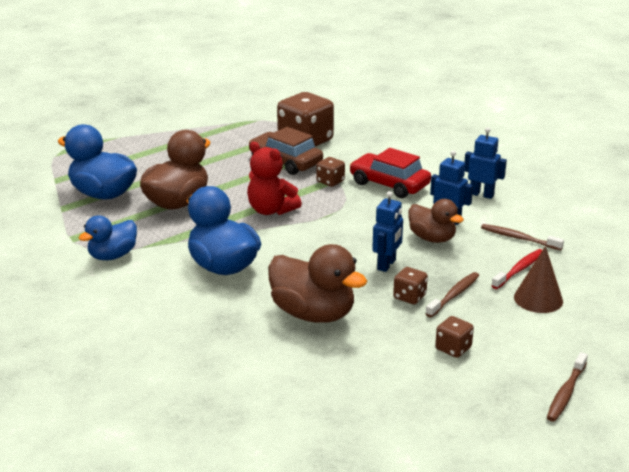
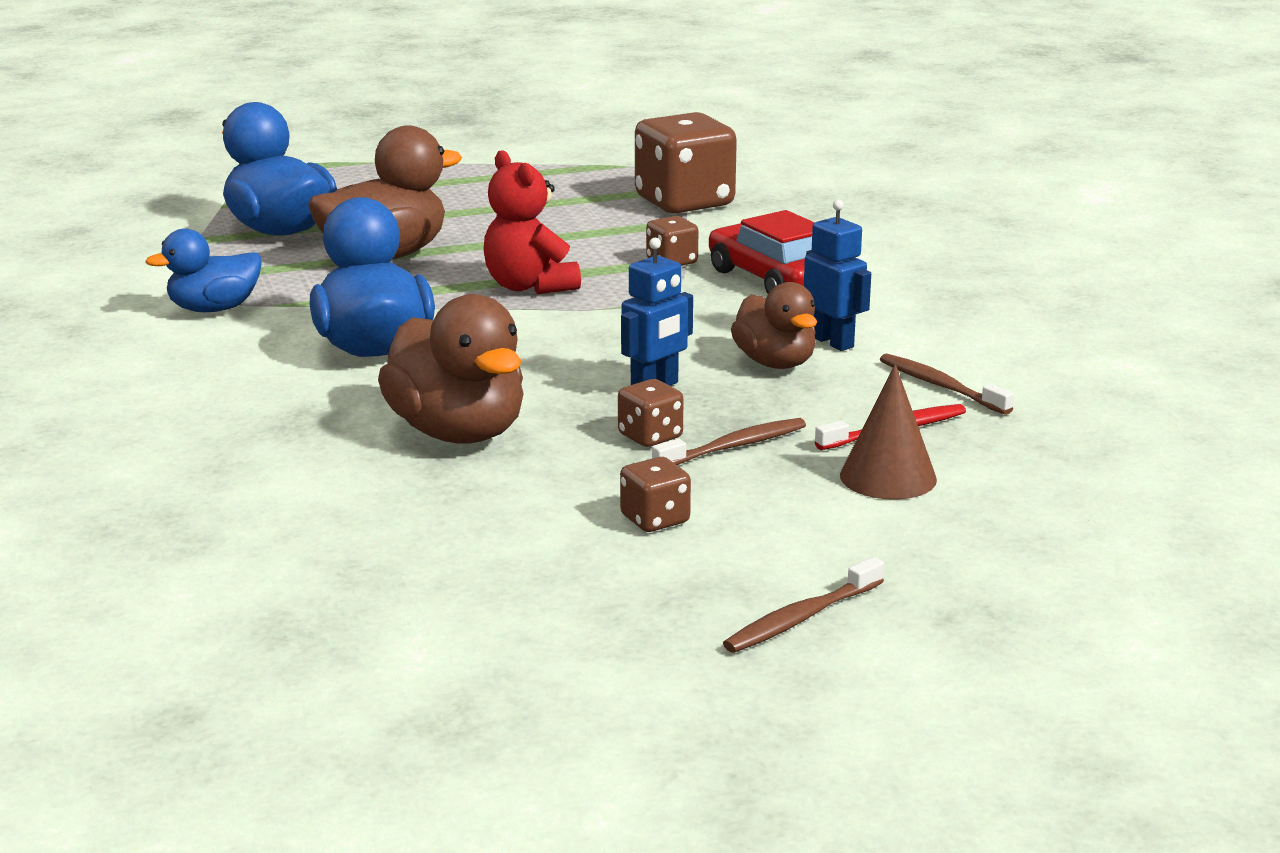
camera: 20 degrees right, 5 degrees down
brown car [249,127,323,175] -> none
blue robot [464,127,507,199] -> none

